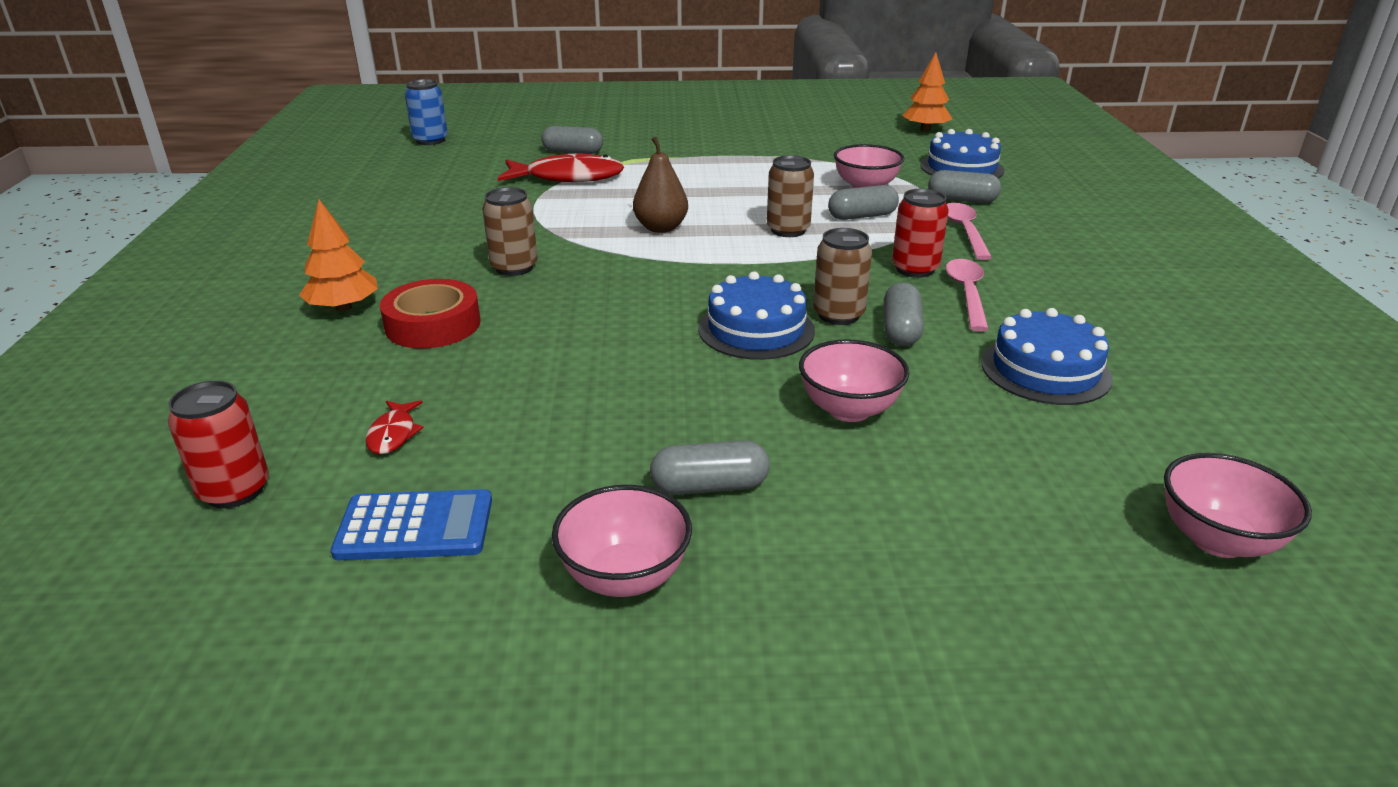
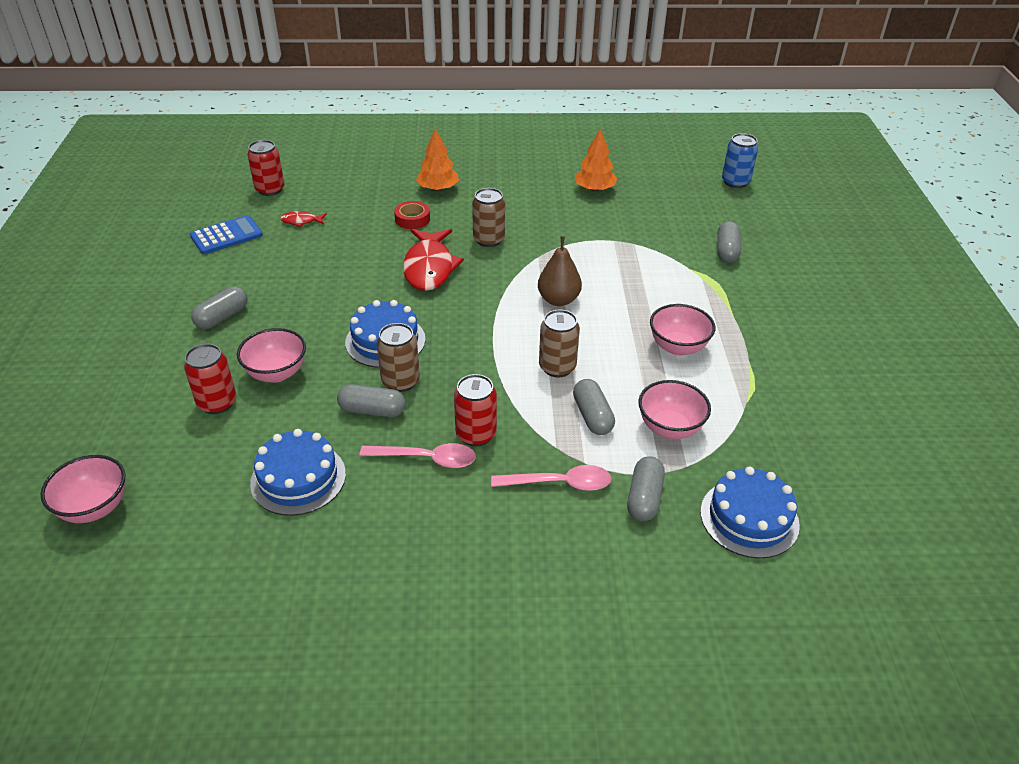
camera: 90 degrees right, 10 degrees up
blue calculator [331,489,492,560] -> blue calculator turned 120 degrees counterclockwise [190,215,263,254]
red tape [380,279,481,349] -> red tape [394,201,430,229], size x0.65
red fish [498,154,624,182] -> red fish moved to [403,229,464,291]
pink bowl [552,485,692,597] -> pink bowl moved to [650,304,715,356]
grey capsule [650,440,770,495] -> grey capsule turned 45 degrees clockwise [191,286,248,329]
orange tree [902,52,952,132] -> orange tree moved to [575,129,617,192]
none -> red can [184,344,236,414]

